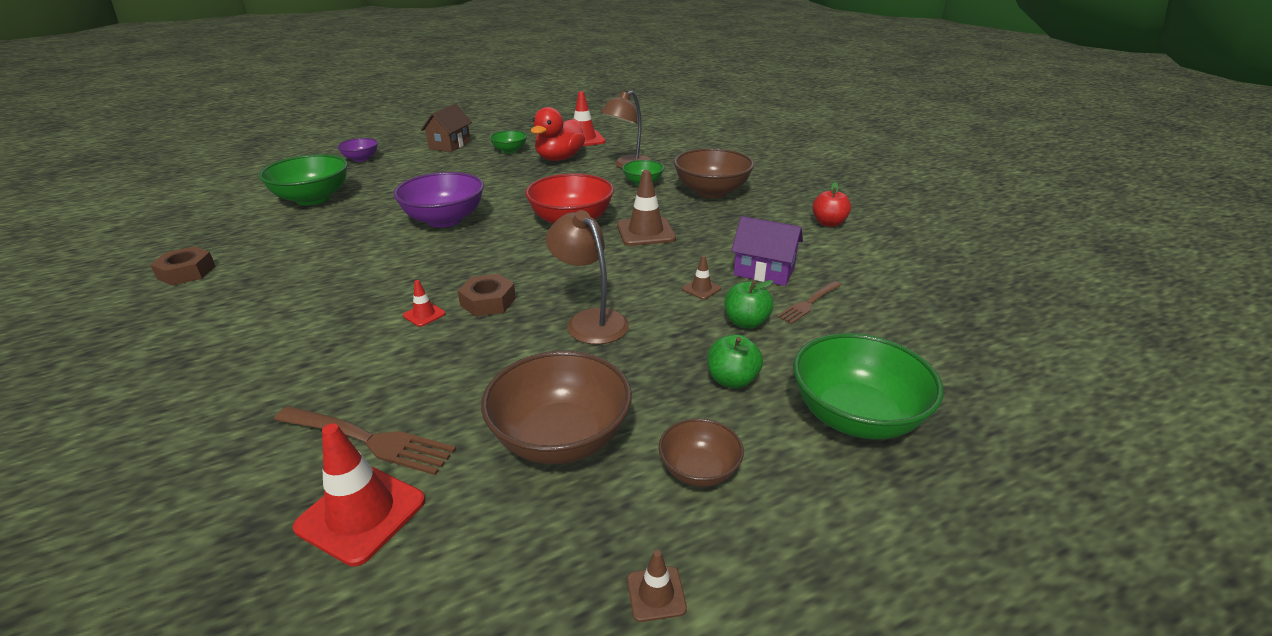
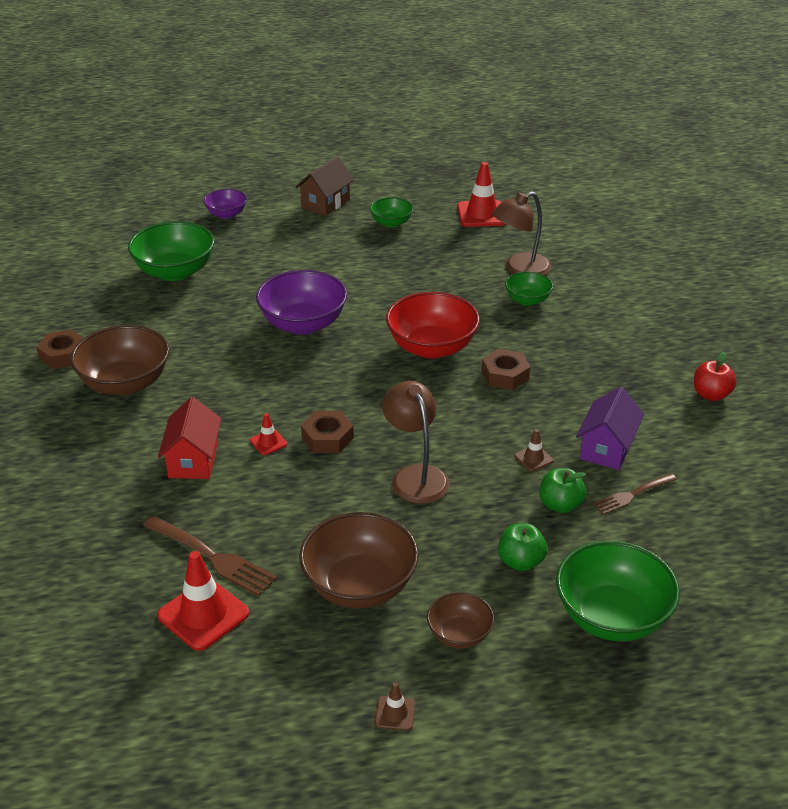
camera: 15 degrees right, 5 degrees up
red duck [531,107,585,161] -> none
brown traffic cone [617,170,676,246] -> brown nut [481,349,530,390]
brown bowl [674,148,754,198] -> brown bowl moved to [70,325,169,395]
purple house [731,216,803,286] -> purple house turned 75 degrees clockwise [576,387,644,470]
none -> red house [158,397,221,479]

